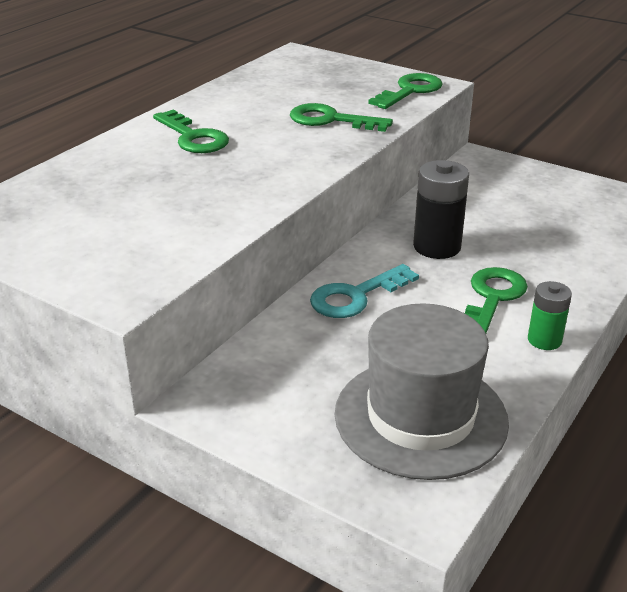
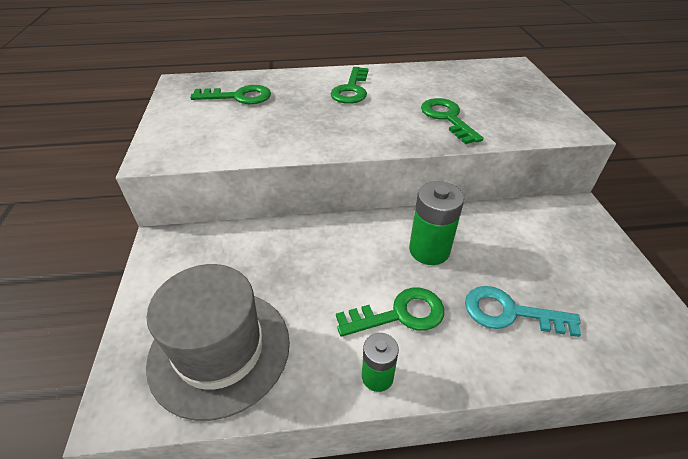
camera: 50 degrees right, 10 degrees up
turquoise key [310,264,419,318] -> turquoise key moved to [465,286,581,337]
green key [368,73,443,109] -> green key moved to [190,85,271,104]
black battery [413,160,469,259] -> green battery [409,181,464,265]

